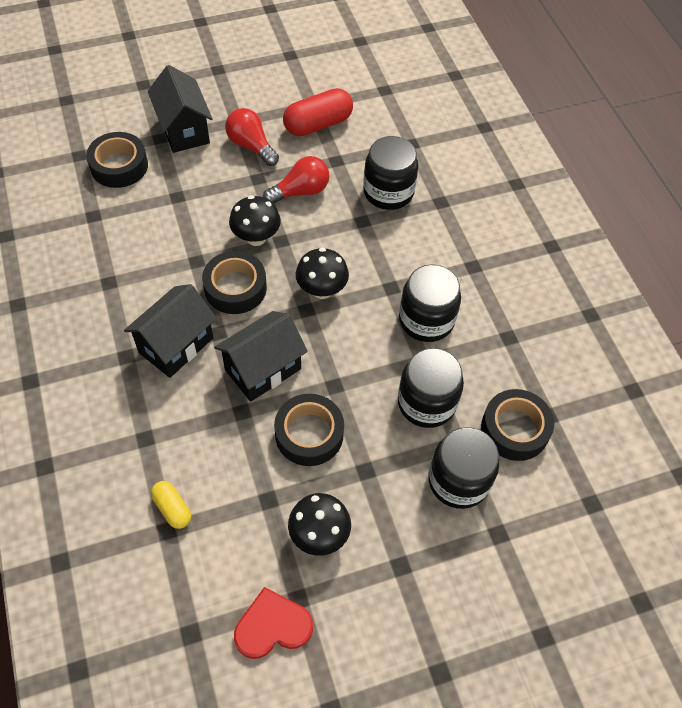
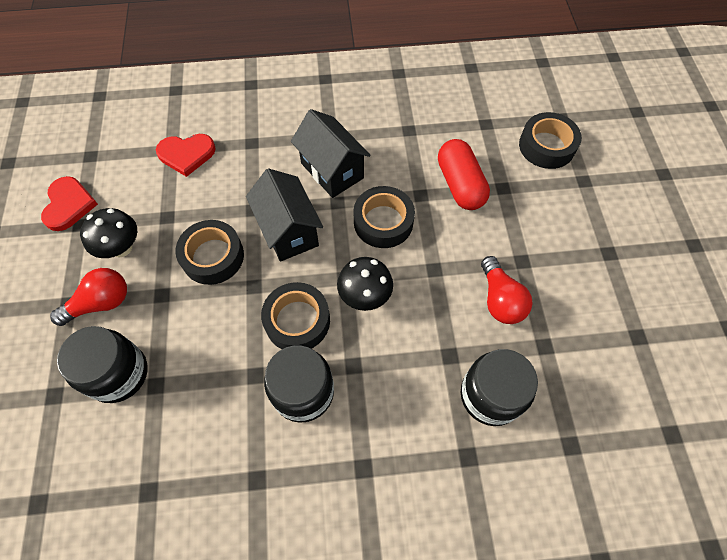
camera: 105 degrees right, 5 degrees up
black house [148,65,213,153] -> none
yellow capsule [151,481,191,529] -> red heart [156,134,216,177]
red light bulb [225,108,279,166] -> red light bulb moved to [50,268,127,326]
black mushroom [229,195,281,246] -> none
red capsule [283,88,353,136] -> red capsule moved to [438,139,490,210]
black jar [398,348,464,428] -> none
black tape [481,389,554,461] -> black tape moved to [261,282,330,349]

